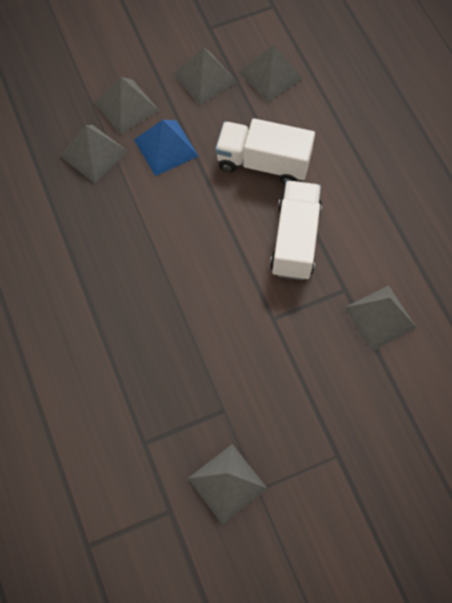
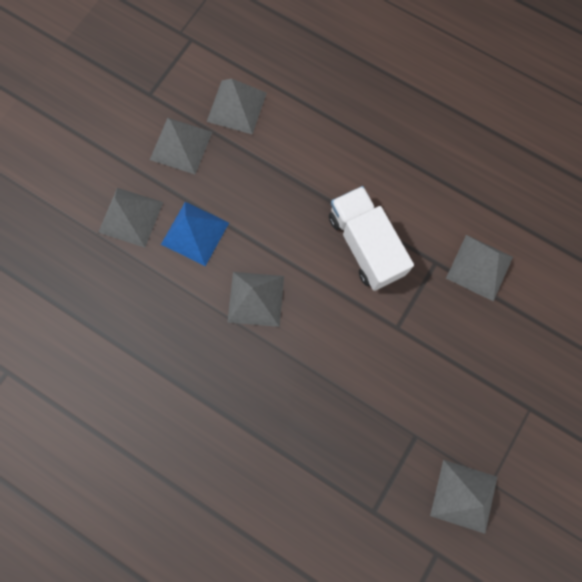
camera: 35 degrees left, 10 degrees up
grey pyramid [60,125,127,183] -> grey pyramid moved to [228,272,284,327]
white truck [216,118,315,184] -> none

